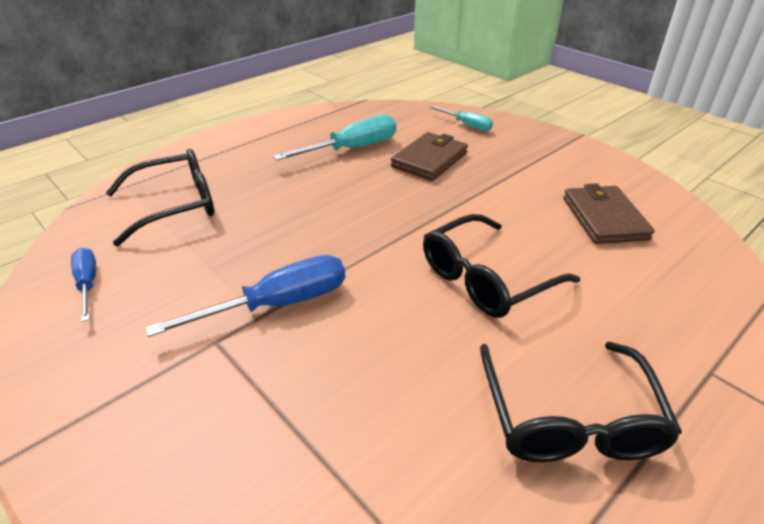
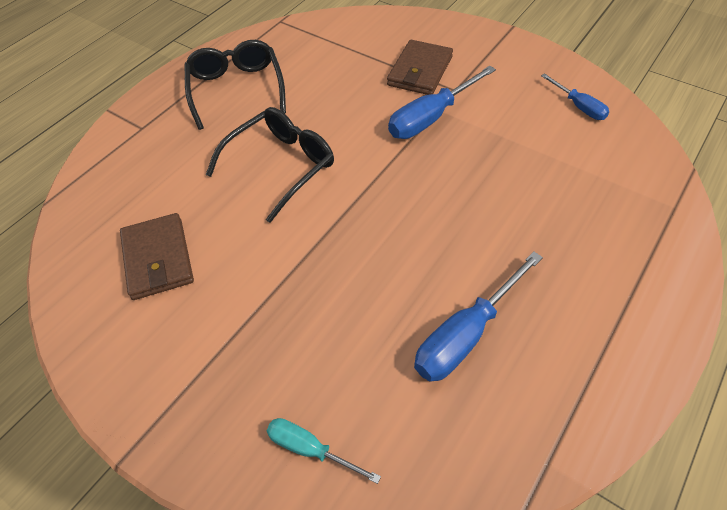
camera: 170 degrees right, 15 degrees up
black glasses [106,149,214,246] -> none
turquoise screwdriver [273,115,396,160] -> blue screwdriver [414,251,543,382]
brown wallet [391,132,468,181] -> brown wallet moved to [387,40,453,95]

